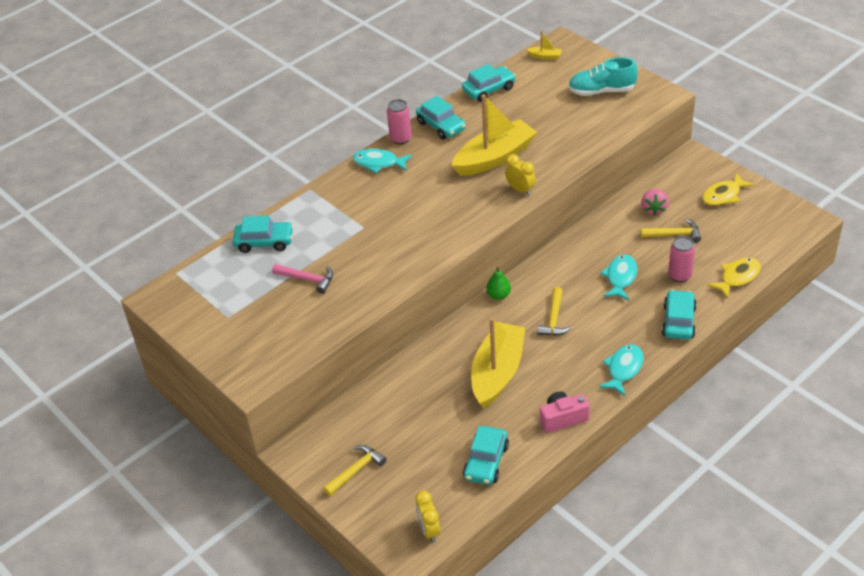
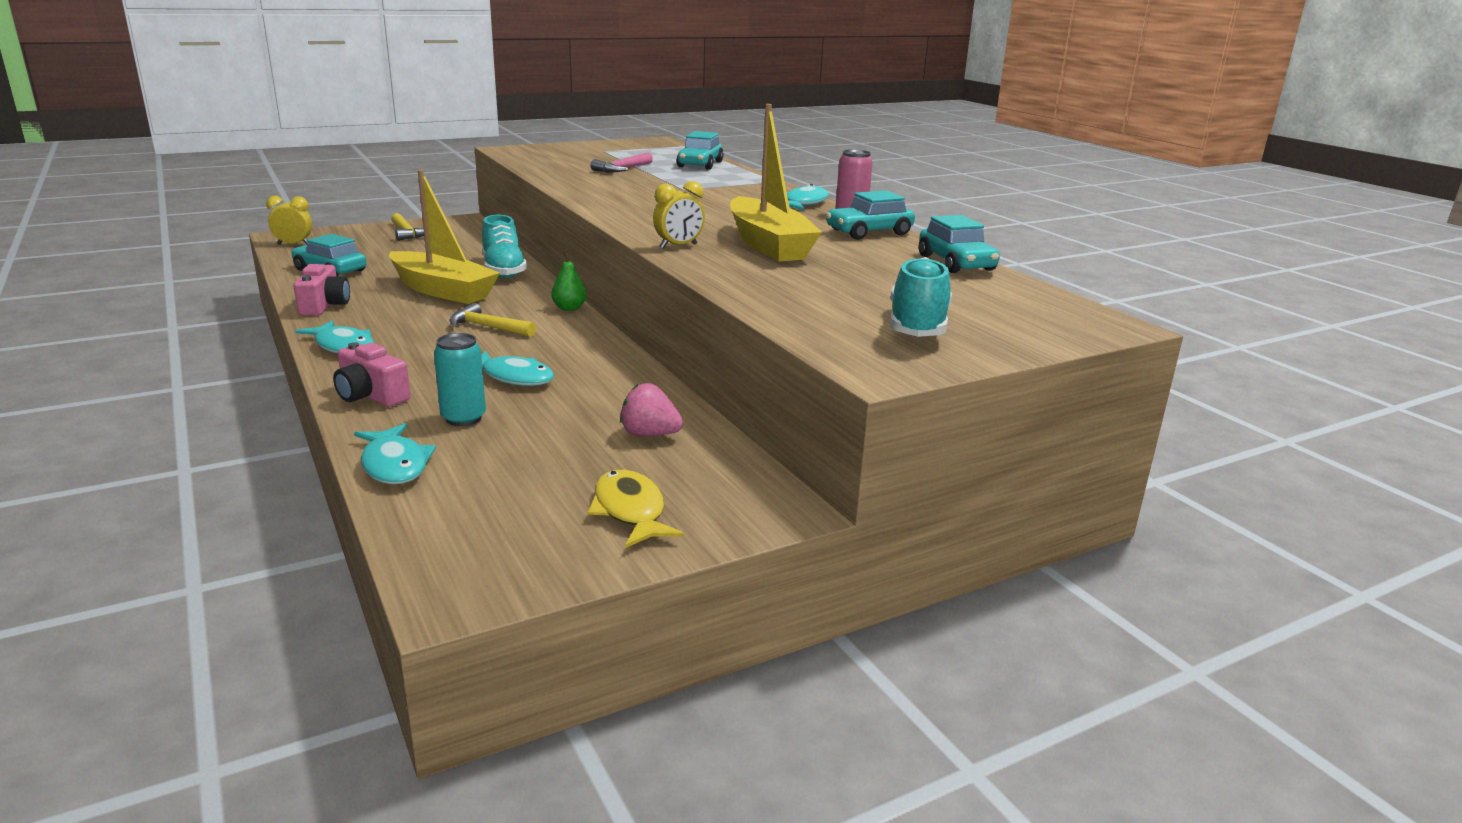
camera: 100 degrees right, 20 degrees down
yellow boat [526,31,562,60] -> none
yellow hammer [641,218,701,243] -> none
turquoise car [662,290,697,340] -> pink camera [333,342,410,407]
pink can [668,236,695,282] -> turquoise can [434,333,486,426]
yellow fish [707,258,761,298] -> turquoise fish [354,423,436,484]
none -> turquoise shoe [482,215,527,278]

